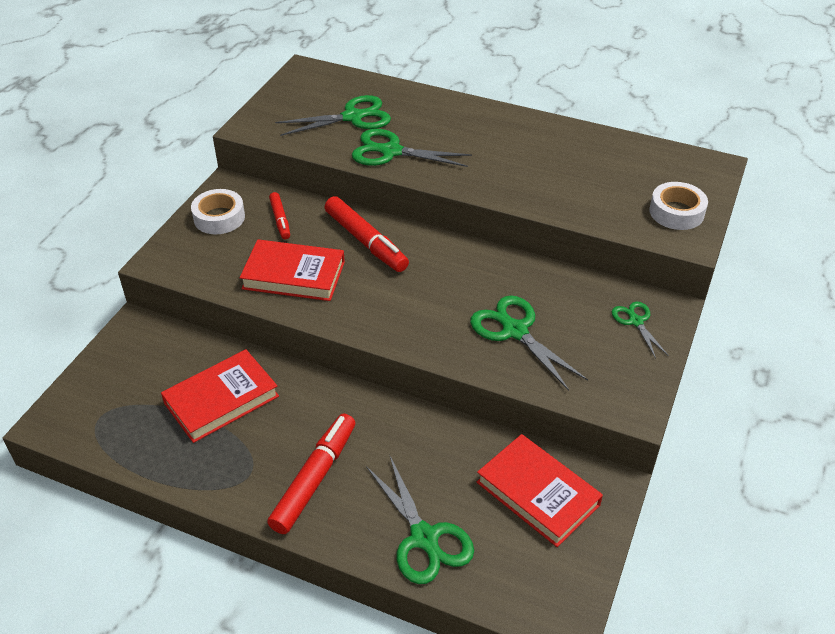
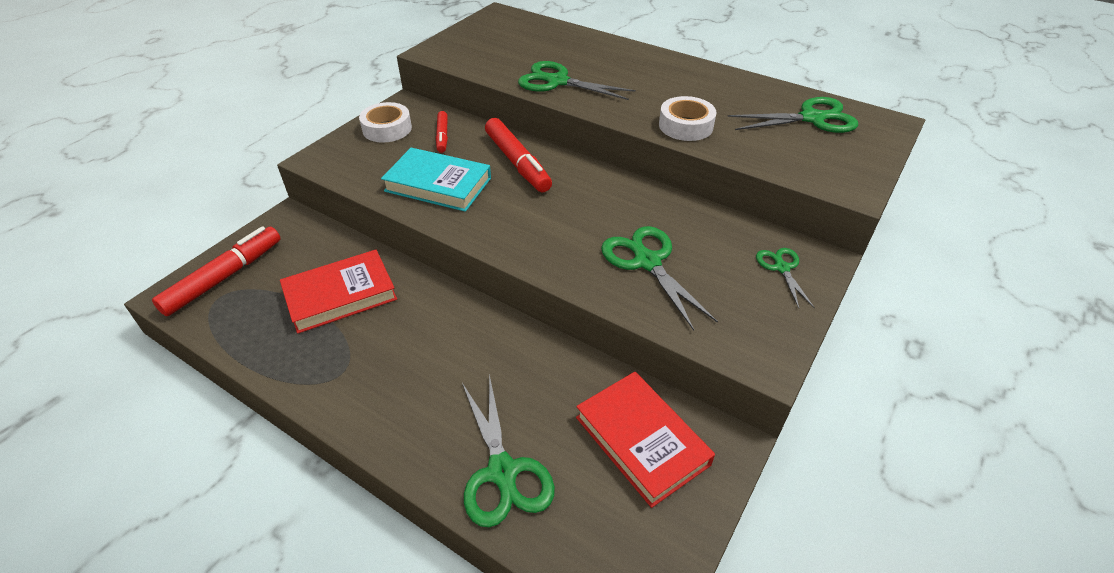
camera: 10 degrees right, 0 degrees up
red book [240,239,345,301] -> turquoise book [381,148,491,212]
red marker [267,414,355,534] -> red marker moved to [152,226,281,316]
green scissors [275,95,391,136] -> green scissors moved to [728,97,858,133]
white tape [649,182,708,230] -> white tape moved to [659,96,717,141]

